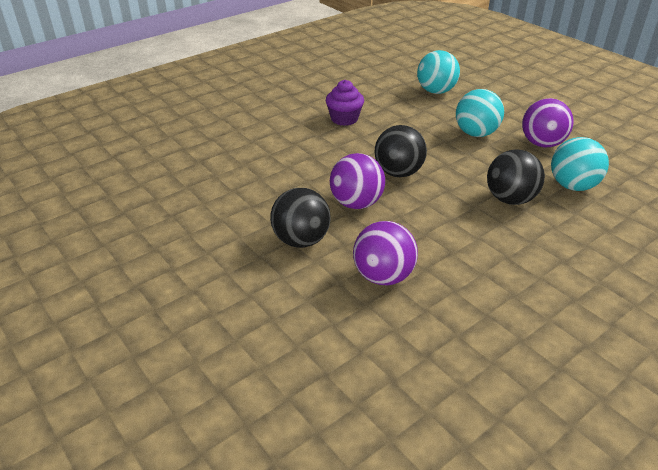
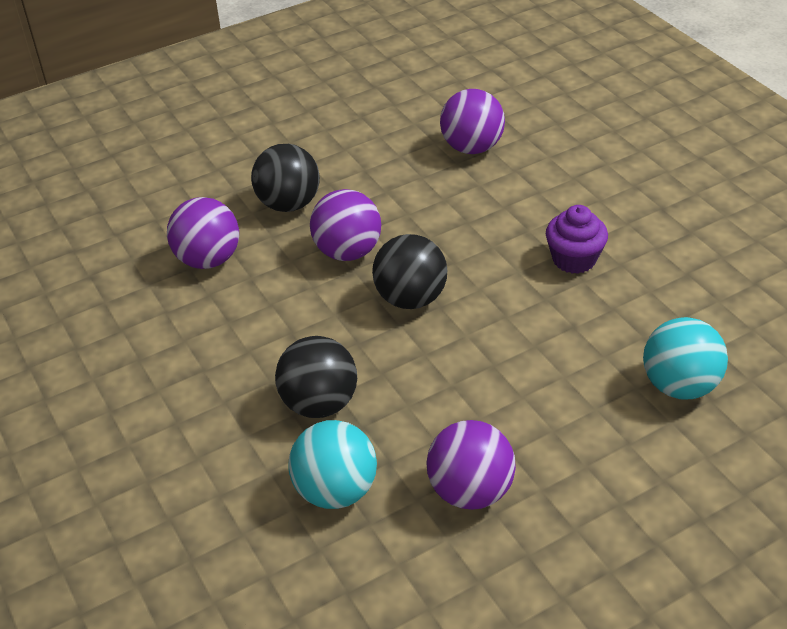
camera: 100 degrees right, 5 degrees up
turquoise ball [456,89,504,137] -> none
none -> purple ball [440,89,505,154]

